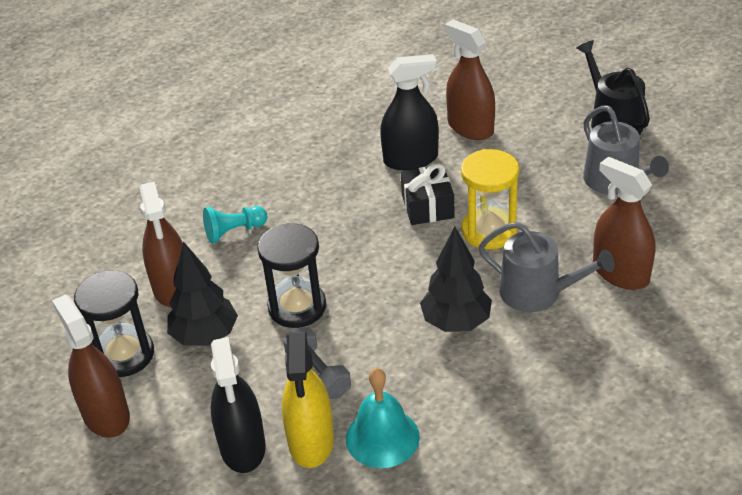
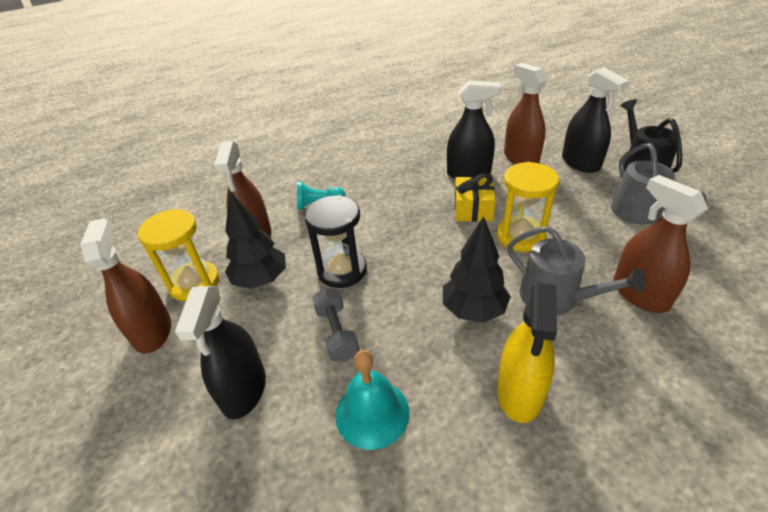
camera: 15 degrees right, 0 degrees up
black hourglass [74,270,154,377] -> yellow hourglass [138,209,219,301]
yellow spray bottle [282,332,334,468] -> yellow spray bottle moved to [497,282,557,423]
black gift [401,163,455,225] -> yellow gift [455,174,496,222]
none -> black spray bottle [562,67,629,173]

